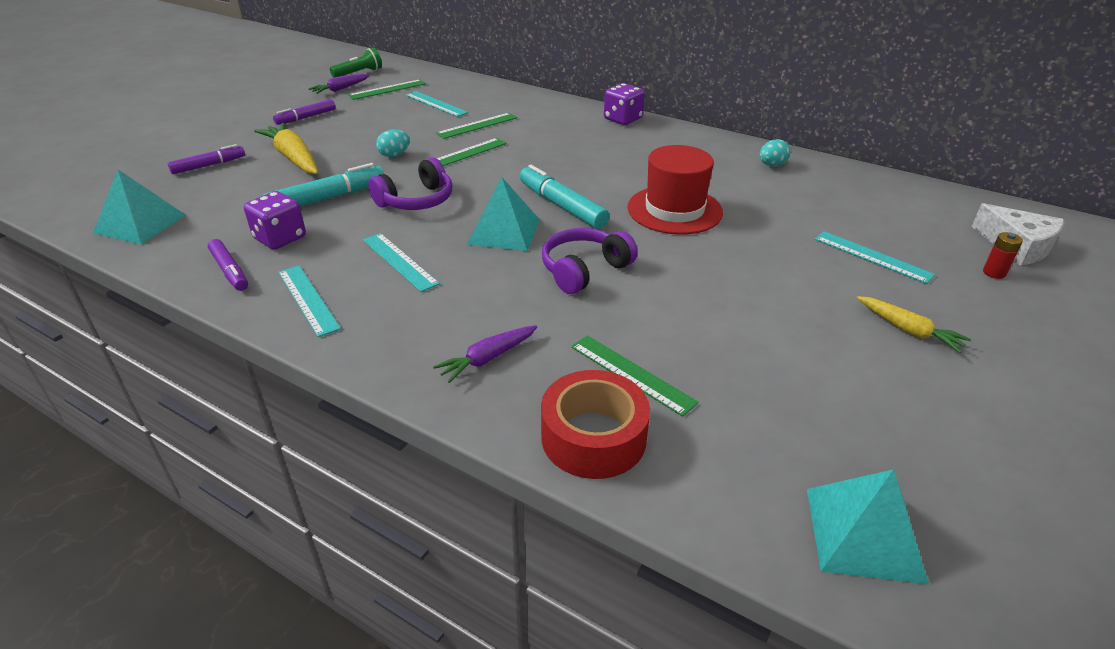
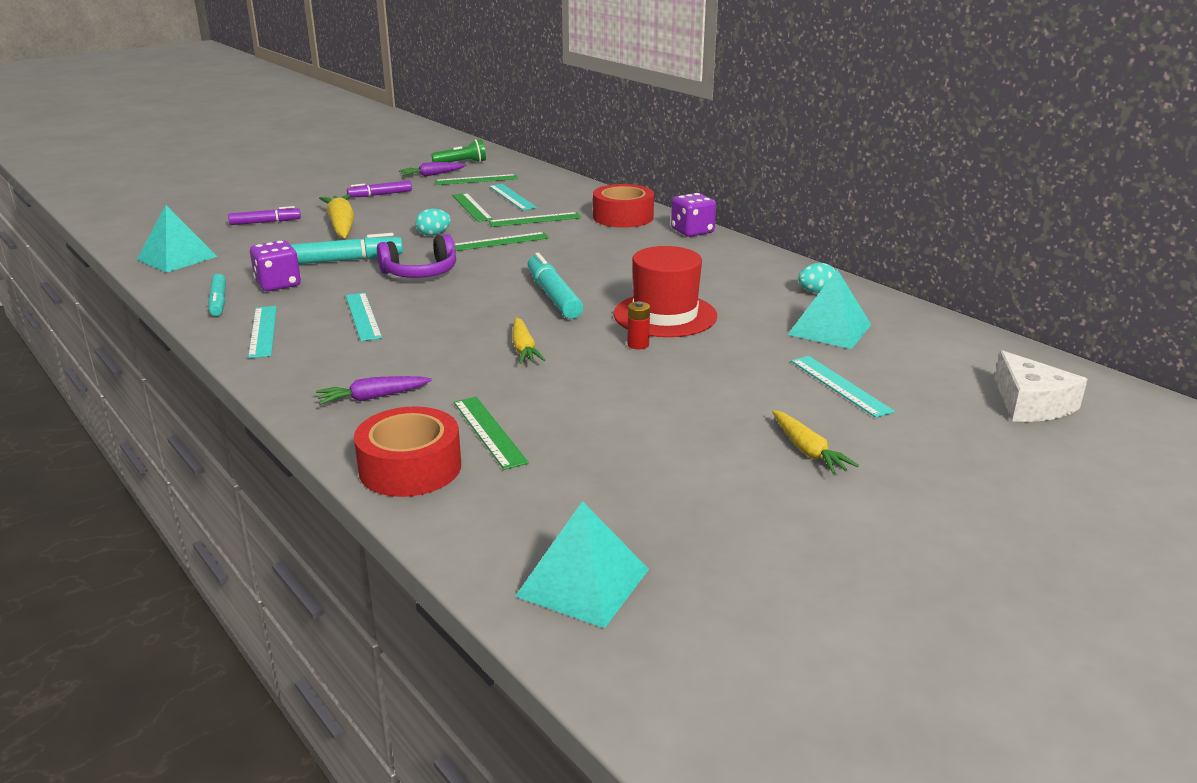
camera: 20 degrees right, 10 degrees down
purple marker [208,239,248,291] -> turquoise marker [208,274,226,316]
turquoise pyramid [467,177,540,251] -> turquoise pyramid moved to [788,269,871,349]
purple headphones [542,228,638,294] -> yellow carrot [512,317,546,364]
red battery [983,232,1023,279] -> red battery moved to [627,301,650,349]
none -> green ruler [452,193,493,222]
none -> red tape [593,184,654,228]

